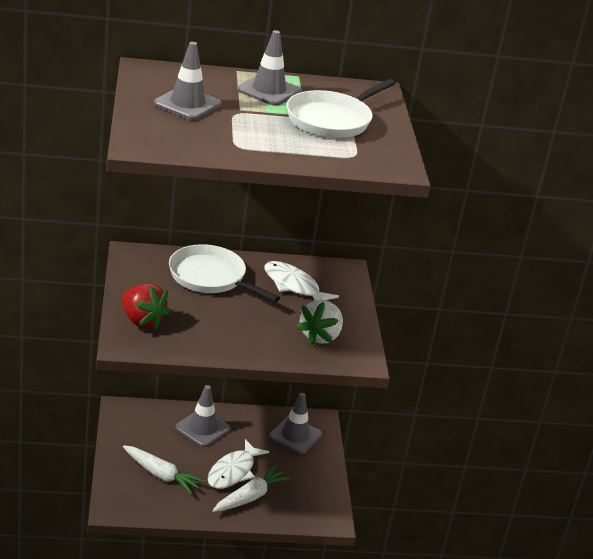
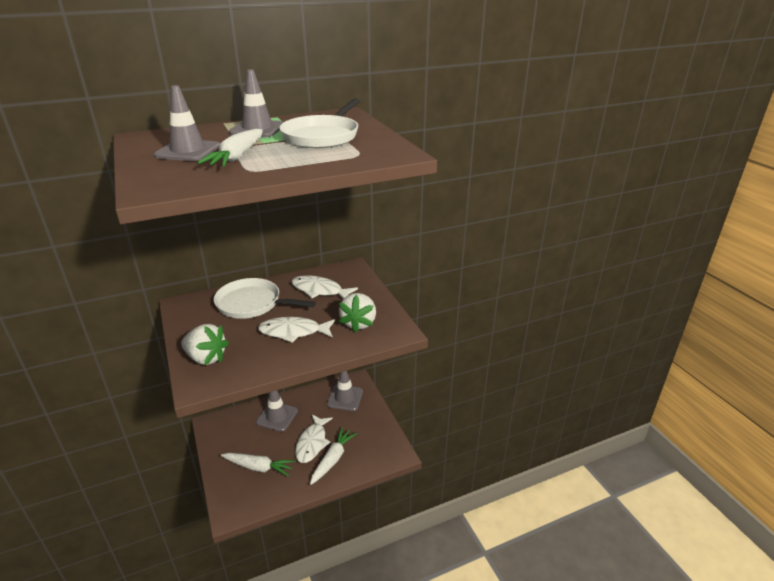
camera: 15 degrees left, 0 degrees up
red strawberry [121,283,170,330] -> white strawberry [181,324,229,365]
none -> white carrot [197,129,263,166]
none -> white fish [258,317,335,343]

